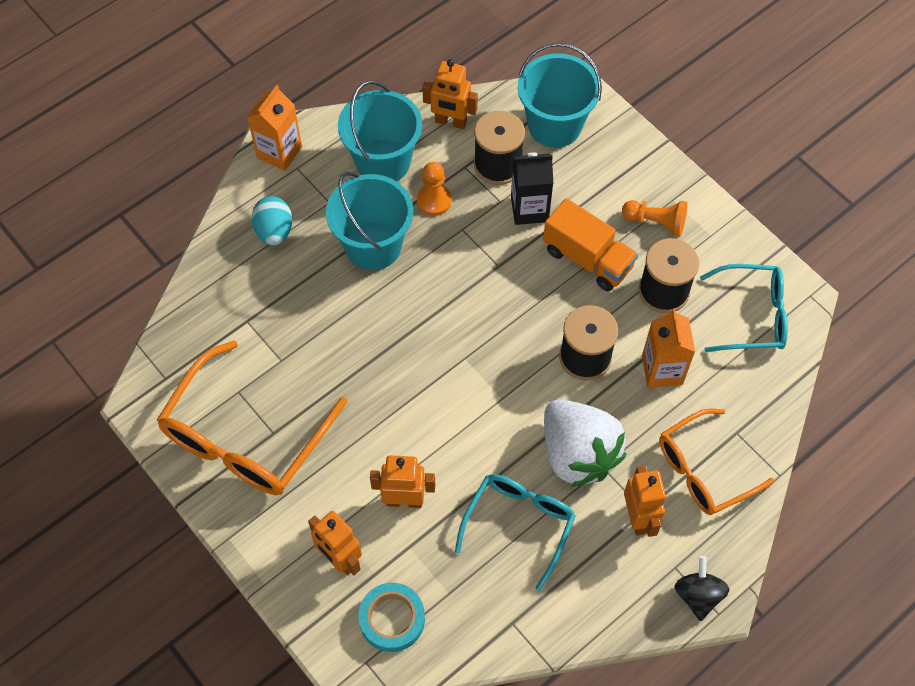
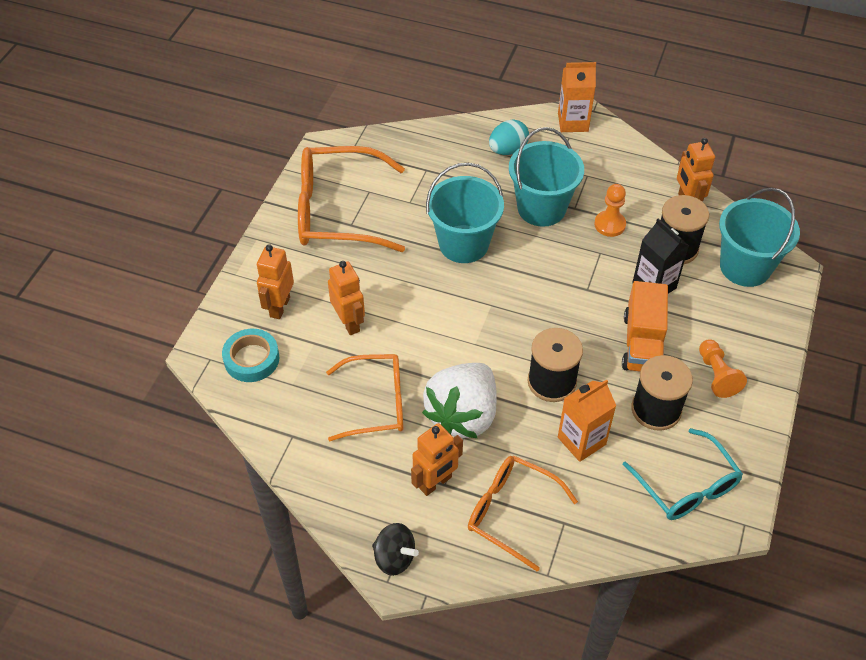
camera: 60 degrees right, 10 degrees down
turquoise bucket [338,81,422,181] -> turquoise bucket moved to [426,163,504,263]
turquoise glasses [455,474,576,591] -> orange glasses [326,354,403,441]
black spinning top [675,556,729,621] -> black spinning top turned 60 degrees clockwise [372,523,419,576]

